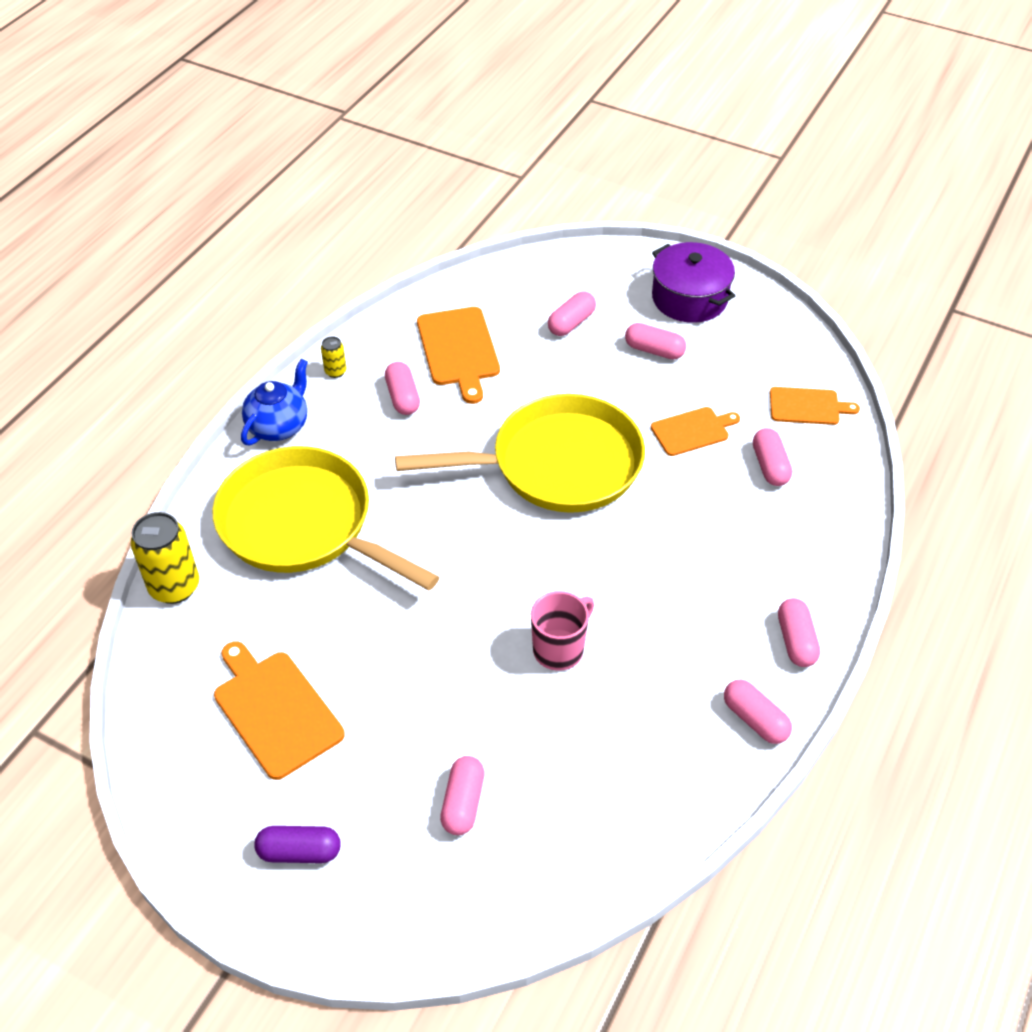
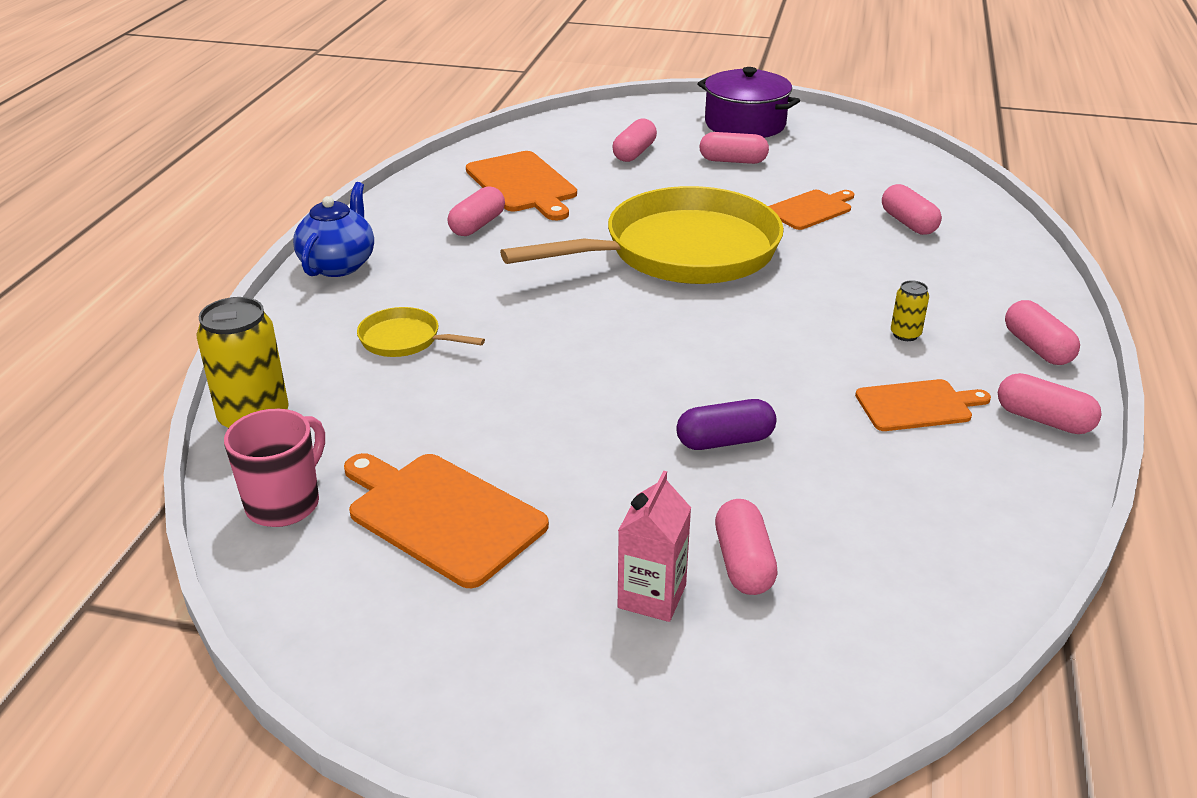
camera: 15 degrees left, 15 degrees down
yellow pan [213,446,439,590] -> yellow pan [357,307,485,357], size x0.41
purple capsule [254,826,341,863] -> purple capsule moved to [676,399,777,450]
yellow can [321,336,346,378] -> yellow can moved to [891,280,929,341]
pink capsule [385,362,420,415] -> pink capsule turned 60 degrees clockwise [447,186,505,236]
pink mug [531,591,594,671] -> pink mug moved to [224,409,325,527]
orange cutting board [770,387,860,425] -> orange cutting board moved to [855,379,991,431]
none -> pink carton [618,471,691,622]

